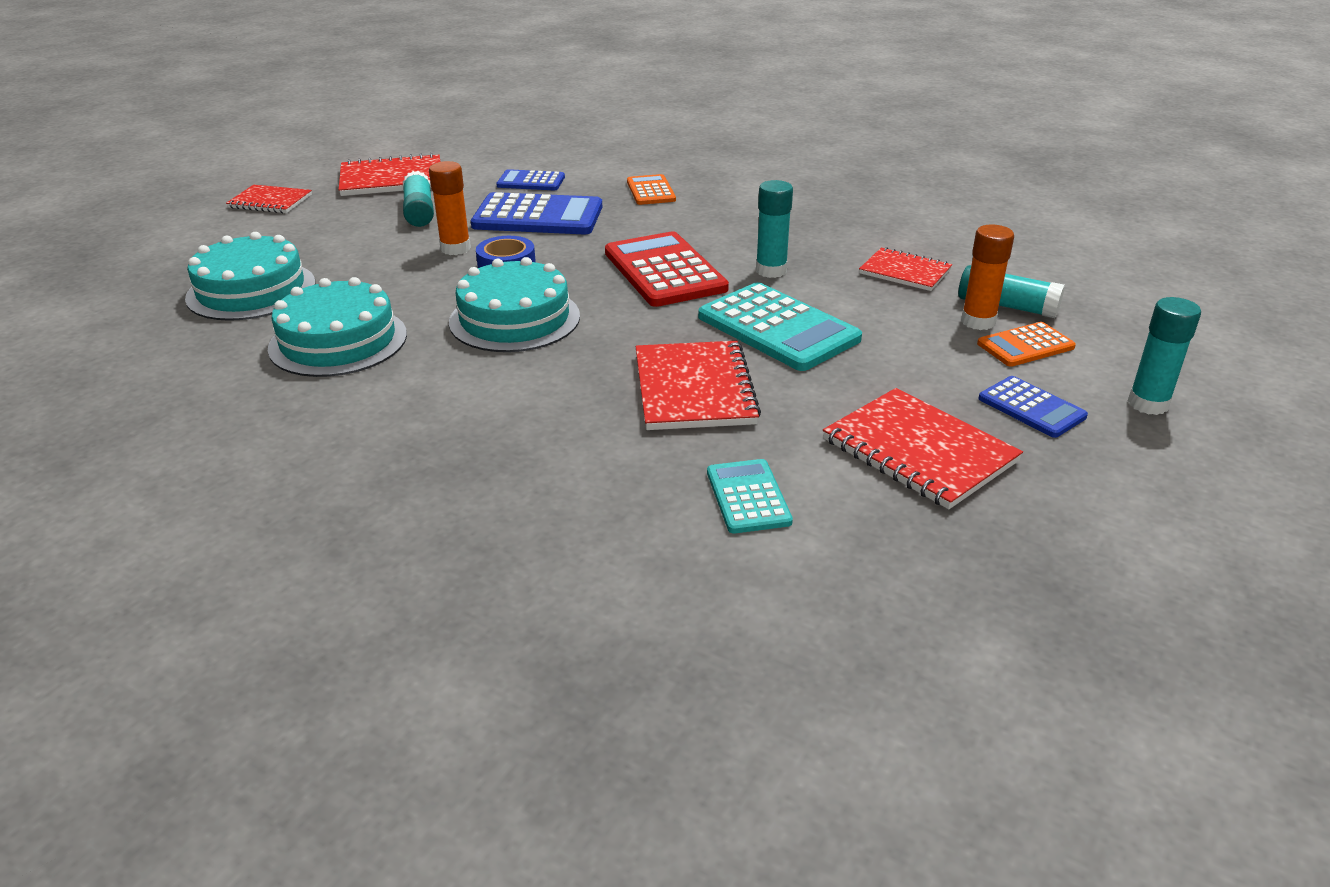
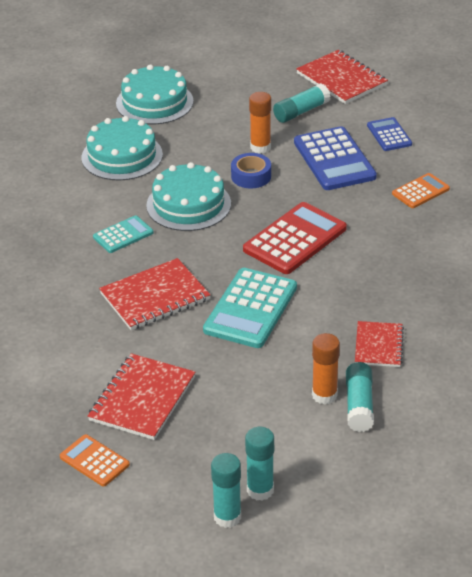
camera: 65 degrees right, 5 degrees up
red notebook [226,185,312,213] -> none
turquoise calculator [707,459,793,533] -> turquoise calculator moved to [93,215,153,253]
turquoise glue stick [756,180,793,278] -> turquoise glue stick moved to [211,453,241,528]
orange calculator [977,322,1076,367] -> orange calculator moved to [60,434,130,486]
blue calculator [978,376,1088,438] -> none

